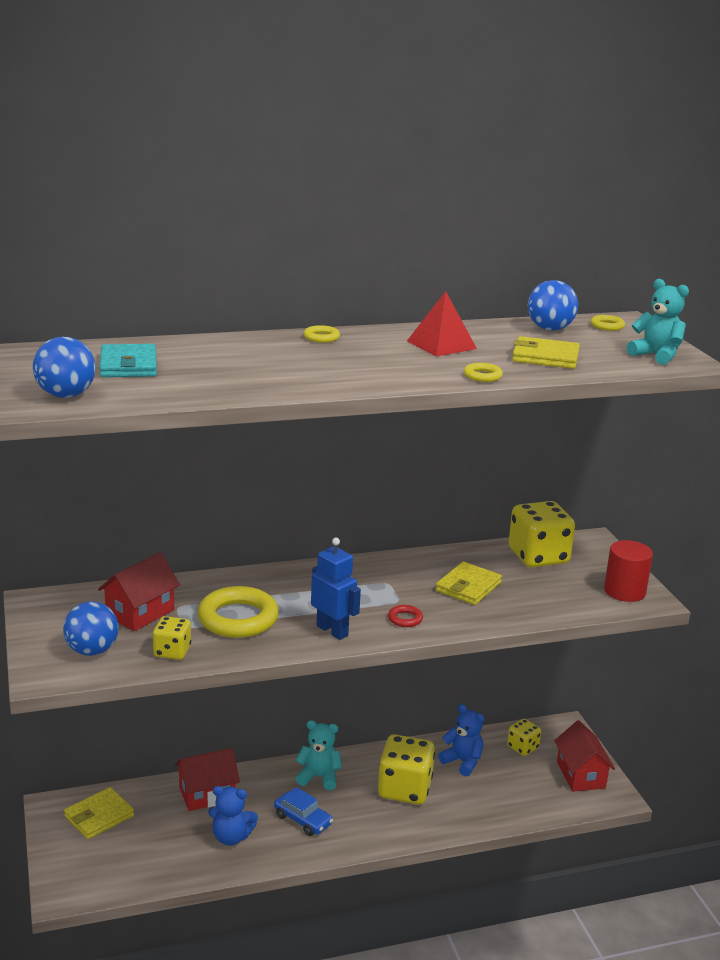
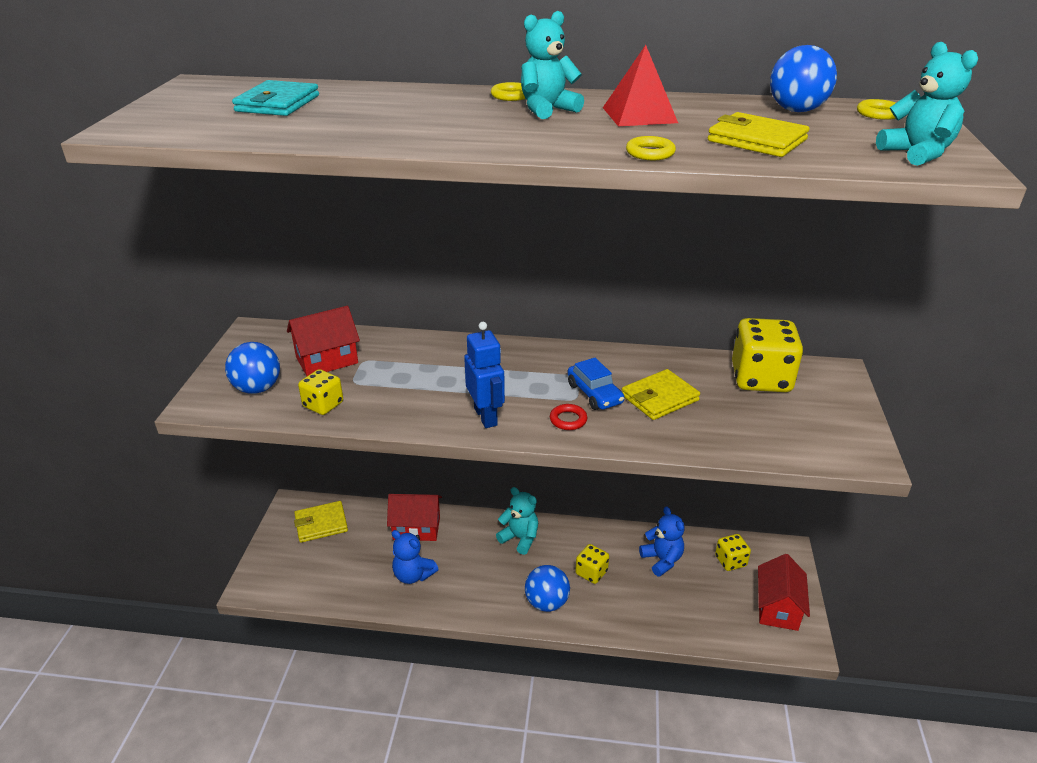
camera: 25 degrees right, 10 degrees up
blue ball [33,337,96,398] -> blue ball moved to [525,565,570,612]
yellow ring [197,586,279,638] -> none
blue car [274,787,333,836] -> blue car moved to [568,358,624,410]
yellow dice [378,734,435,805] -> yellow dice [575,544,609,584], size x0.54
red cylinder [604,540,653,602] -> none
none -> turquoise teddy bear [521,11,584,119]

